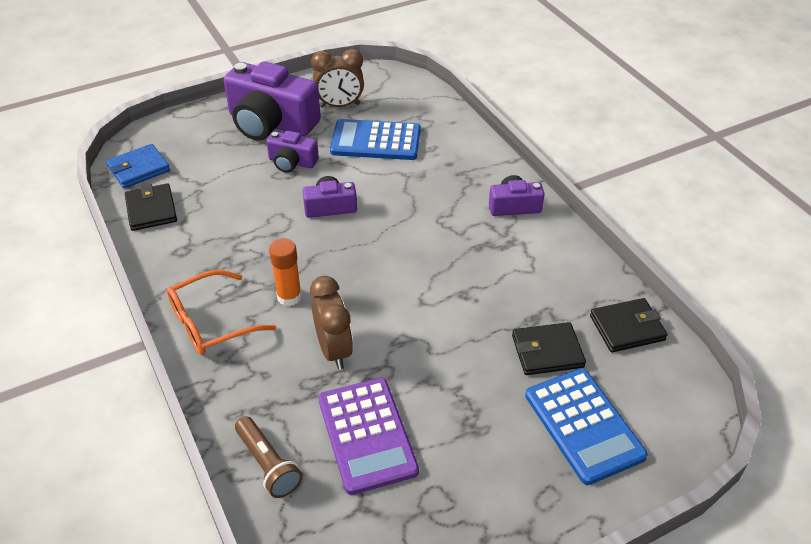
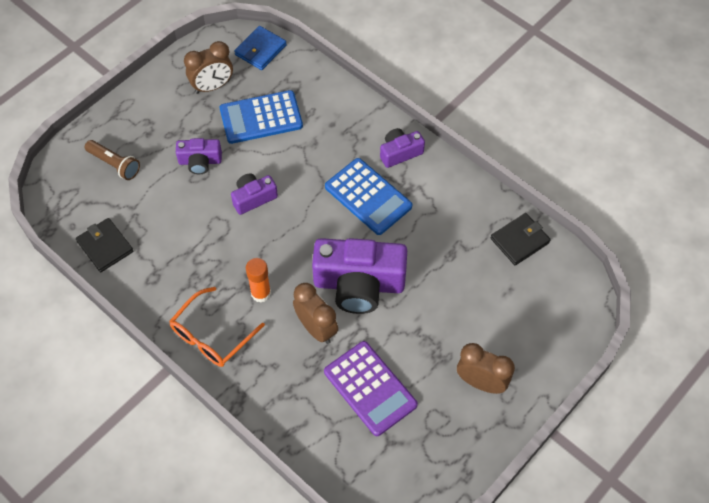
camera: 20 degrees left, 15 degrees up
blue wallet [106,144,170,188] -> blue wallet moved to [234,26,287,70]
purple camera [224,61,321,140] -> purple camera moved to [312,238,407,314]
brown flashlight [235,416,302,498] -> brown flashlight moved to [85,140,140,180]
black wallet [512,322,586,375] -> none
blue calculator [525,368,648,485] -> blue calculator moved to [325,158,412,235]
none -> brown clock [457,343,515,394]

